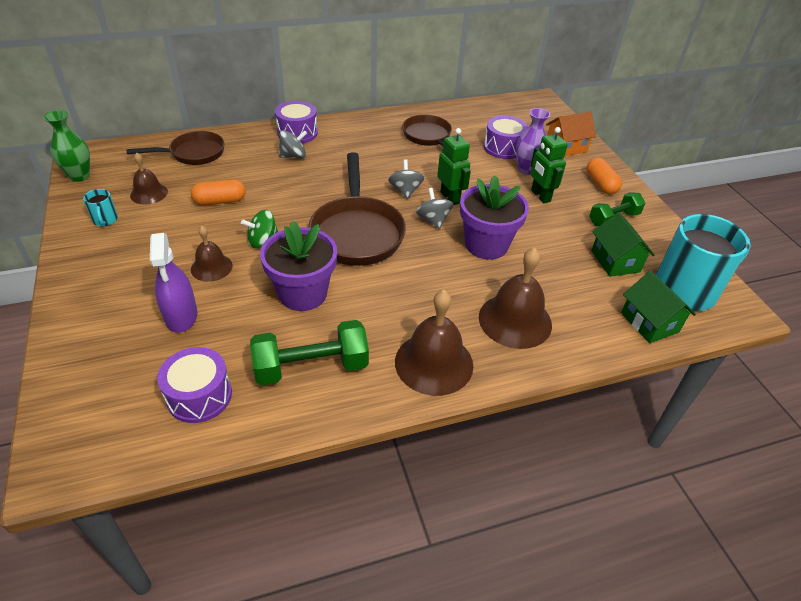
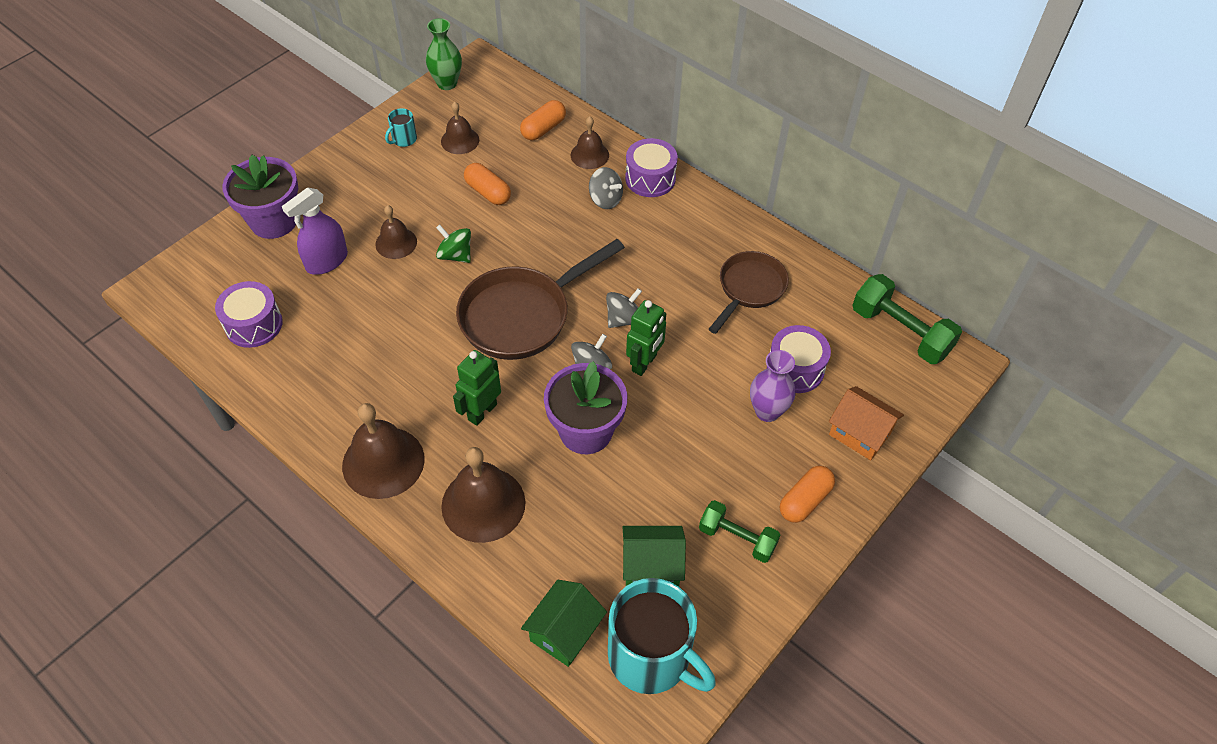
camera: 60 degrees right, 10 degrees up
brown pan [126,131,225,165] -> orange capsule [520,100,566,140]
green dumbbell [250,320,369,385] -> green dumbbell moved to [852,274,962,364]
purple flower pot [260,221,337,311] -> purple flower pot moved to [222,155,298,239]
green robot [530,127,568,203] -> green robot moved to [453,350,501,426]
green house [591,212,654,277] -> green house turned 45 degrees clockwise [622,526,686,587]
none -> brown bell [571,116,609,169]

